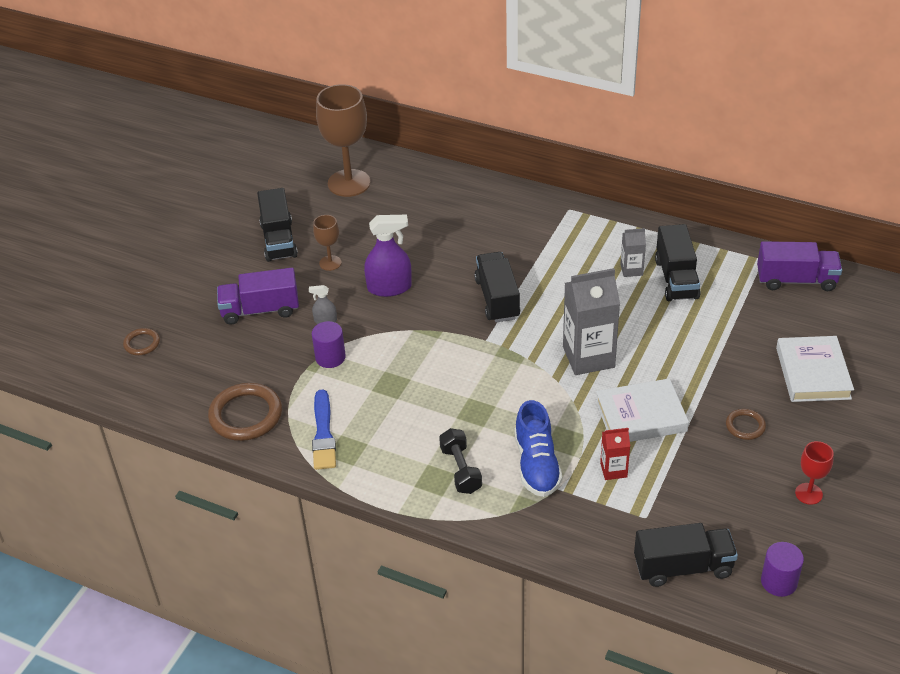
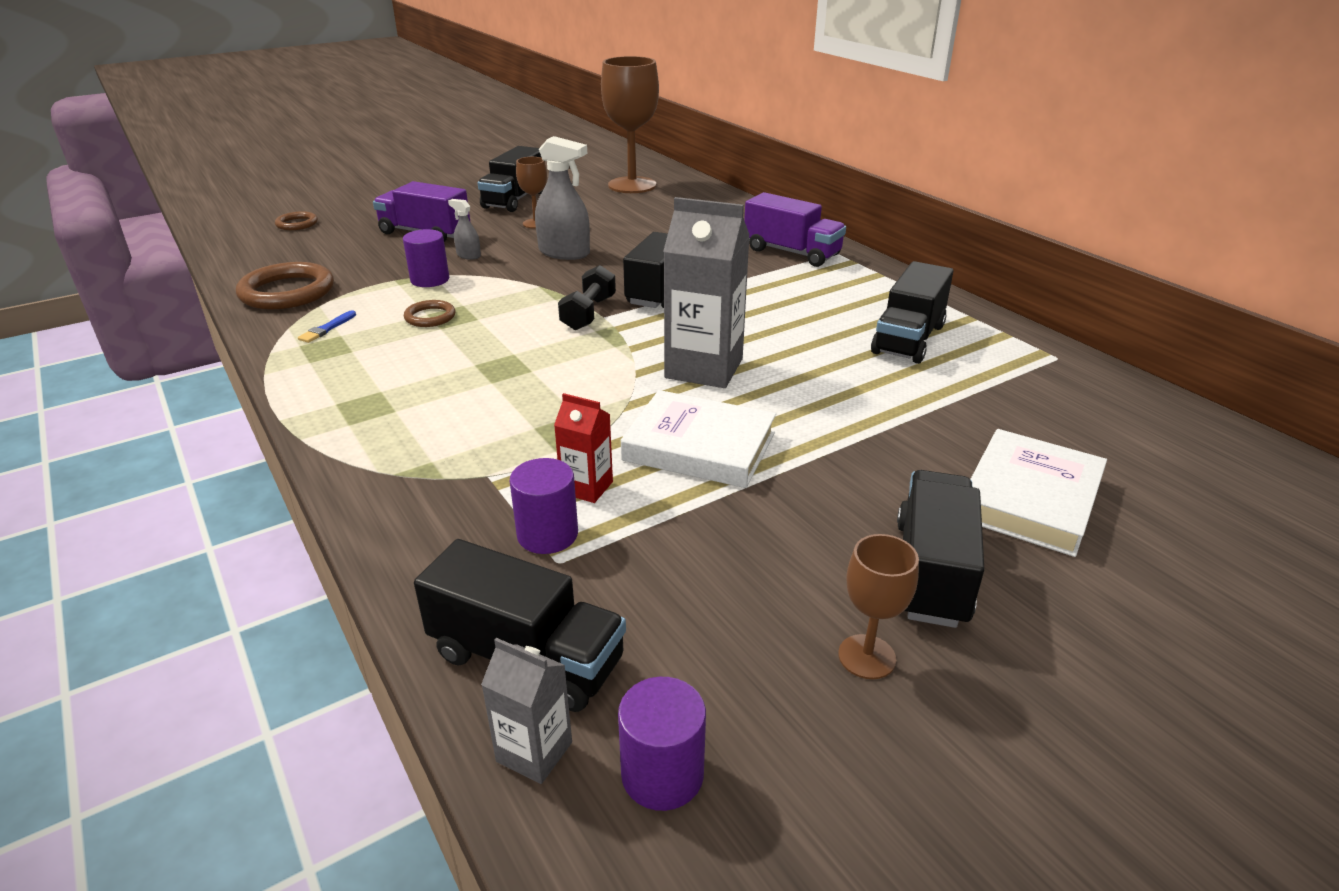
camera: 30 degrees right, 10 degrees down
blue brush [312,389,336,470] -> blue brush [298,310,356,343], size x0.51
purple spray bottle [364,215,412,297] -> grey spray bottle [535,136,590,260]
black dumbbell [439,428,482,494] -> black dumbbell moved to [558,265,616,330]
blue shoe [514,400,562,497] -> none
grey carton [620,228,646,277] -> grey carton moved to [481,638,572,784]
brown ring [726,409,766,440] -> brown ring moved to [404,300,456,327]
purple truck [757,241,842,291] -> purple truck moved to [744,192,846,267]
red goblet [795,441,834,505] -> brown goblet [838,534,919,679]
none -> purple cylinder [510,458,578,554]
none -> black truck [897,470,984,628]

